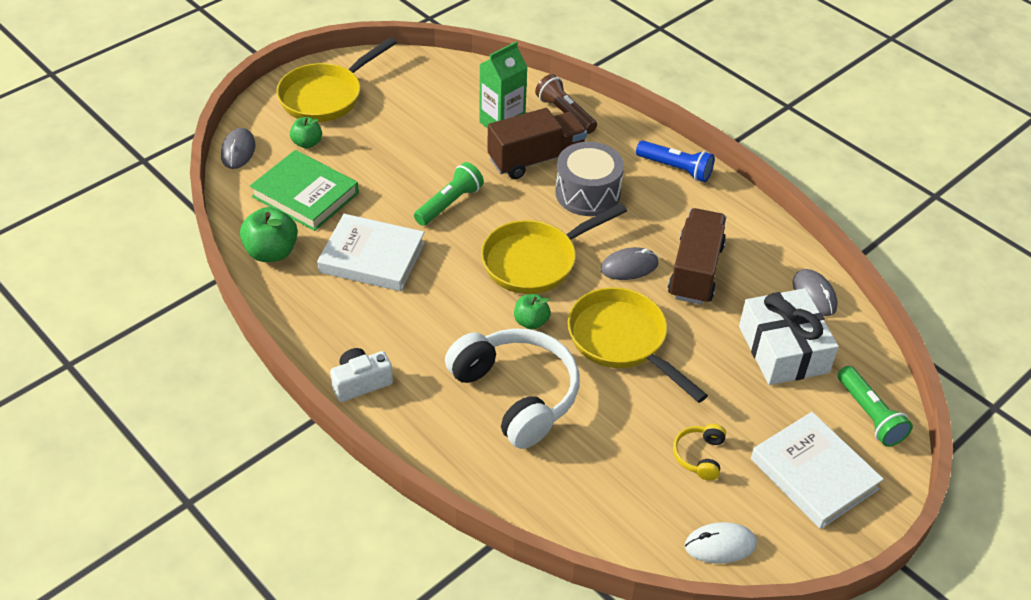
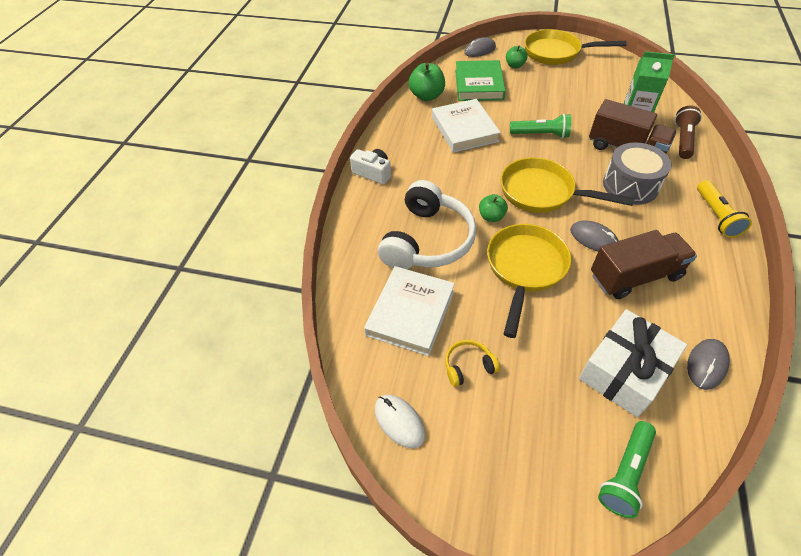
camera: 60 degrees right, 5 degrees up
blue flashlight [636,141,715,182] -> yellow flashlight [697,180,752,238]
white book [751,412,884,529] -> white book moved to [364,266,455,356]

